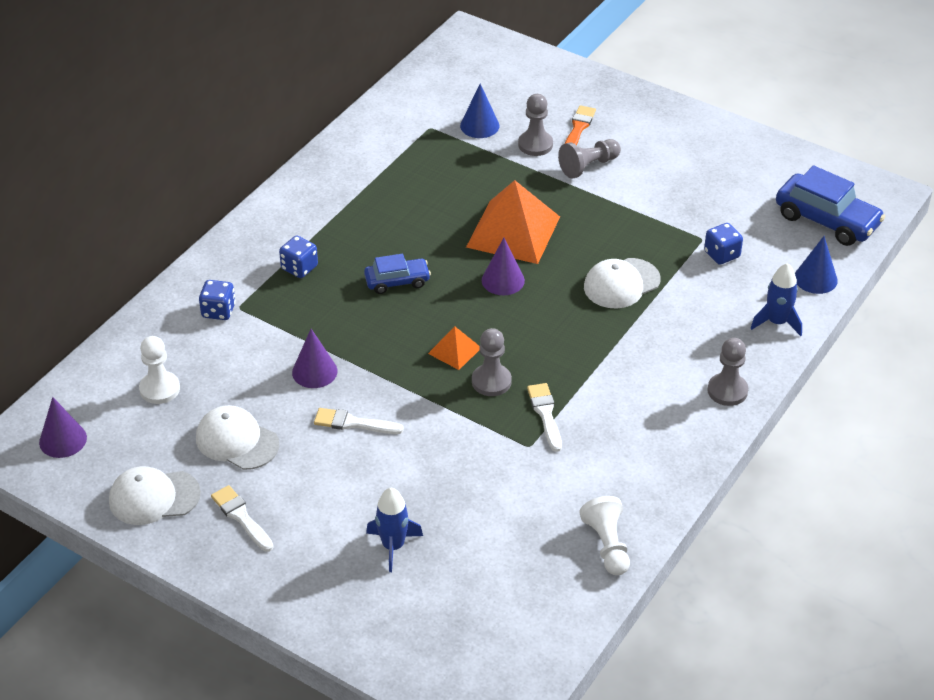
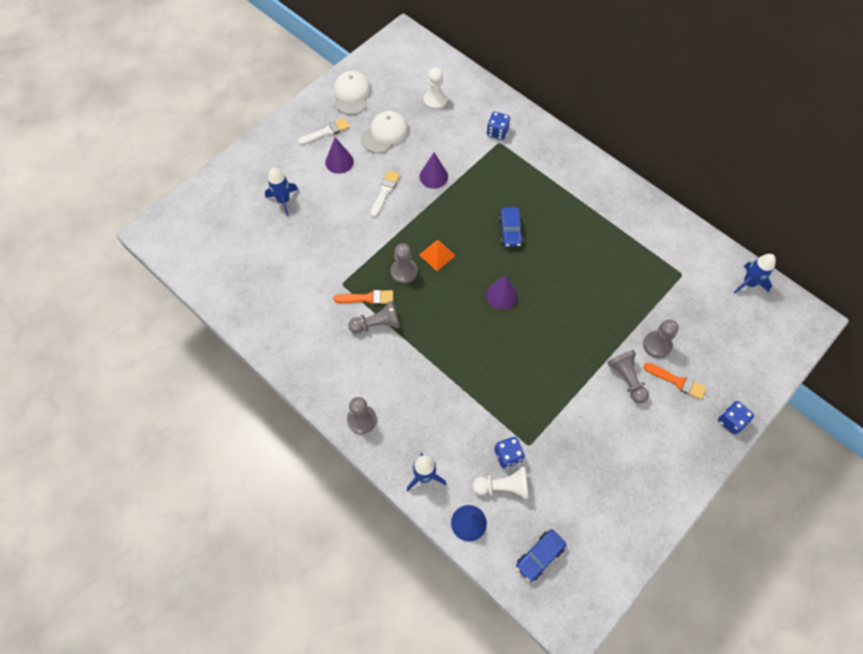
camera: 100 degrees right, 20 degrees up
purple cone [39,397,87,458] -> purple cone moved to [325,137,354,174]
blue dice [279,236,318,278] -> blue dice moved to [718,401,754,434]
blue cone [460,84,499,138] -> none
orange pyramid [466,180,560,264] -> none
white brush [527,383,562,452] -> orange brush [333,290,393,305]
white pawn [579,496,630,575] -> white pawn moved to [472,467,528,499]
white cap [584,258,661,308] -> none
blue car [776,165,885,246] -> blue car [516,529,566,582], size x0.59
none -> grey pawn [348,301,400,334]
none -> blue rocket [734,254,776,293]

